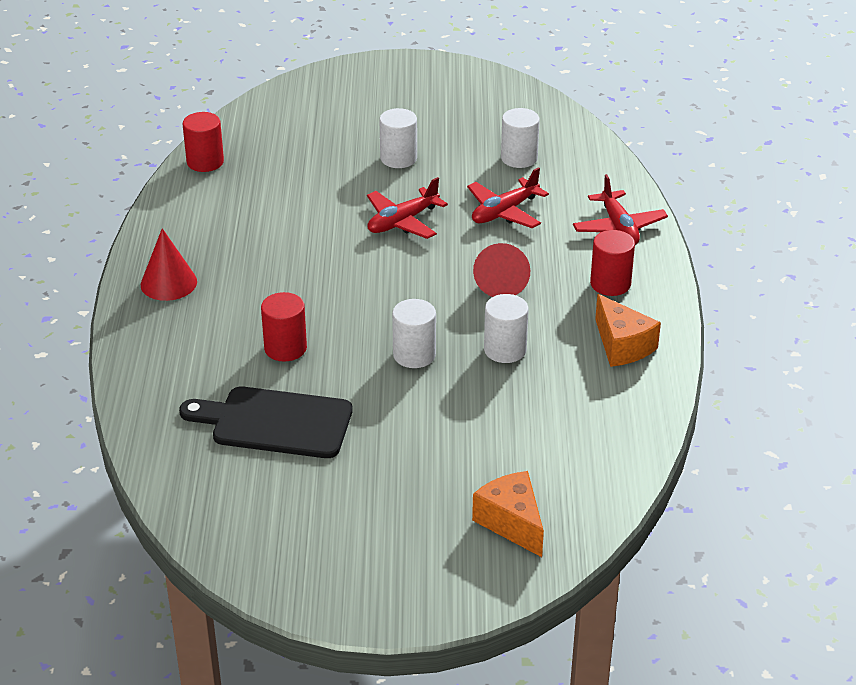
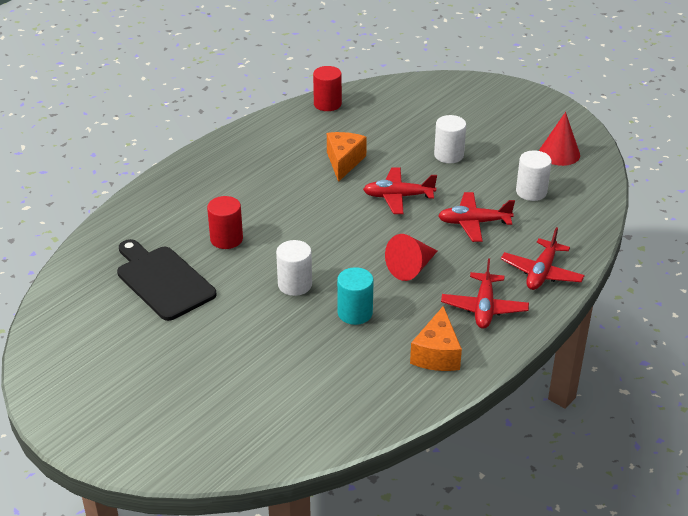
camera: 40 degrees right, 0 degrees up
red cone [141,228,197,301] -> red cone moved to [539,112,580,166]
orange cheese [472,471,544,557] -> orange cheese moved to [327,132,367,182]
white cylinder [484,294,529,363] -> turquoise cylinder [337,267,374,325]
red cylinder [590,230,635,296] -> red plane [441,258,529,329]

